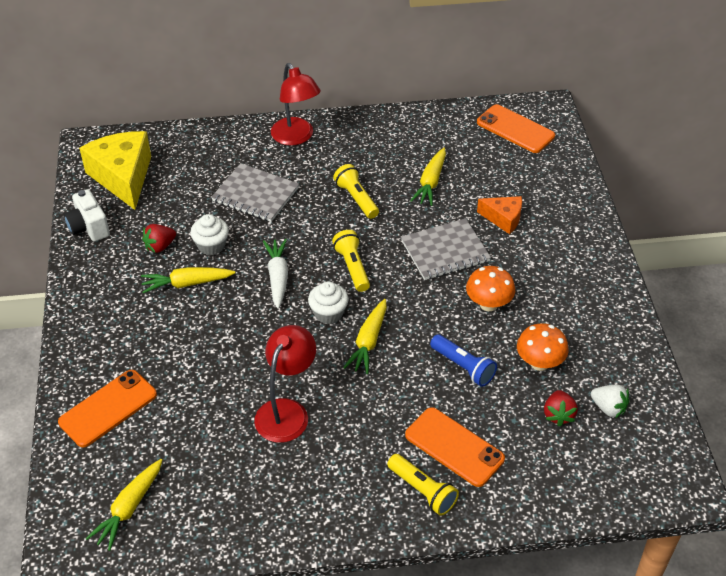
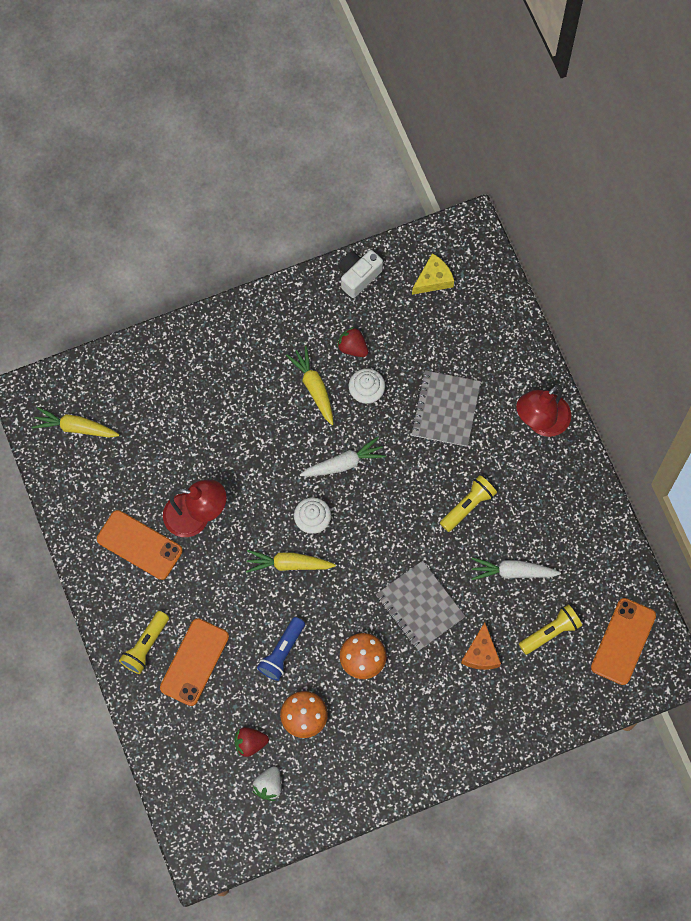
camera: 75 degrees right, 25 degrees up
orange phone [58,370,157,447] -> orange phone moved to [97,510,183,580]
yellow cheese [79,131,151,210] -> yellow cheese [412,253,454,295], size x0.54
yellow flashlight [332,230,370,292] -> yellow flashlight moved to [519,604,582,655]
yellow carrot [410,148,446,206] -> white carrot [471,557,561,580]

